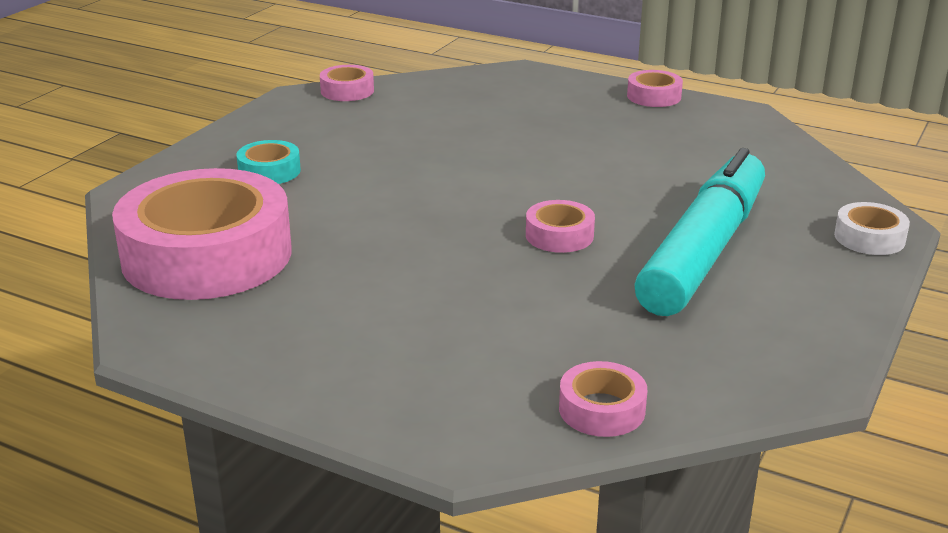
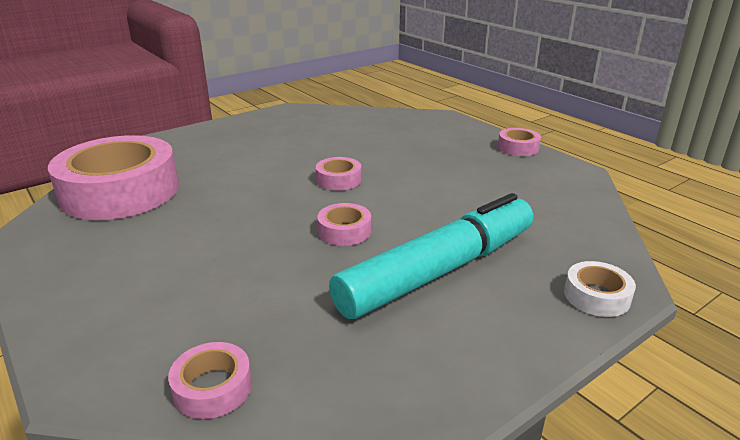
camera: 25 degrees right, 0 degrees up
turquoise tape [236,140,301,184] -> none
pink tape [320,65,374,101] -> pink tape moved to [316,157,362,190]

